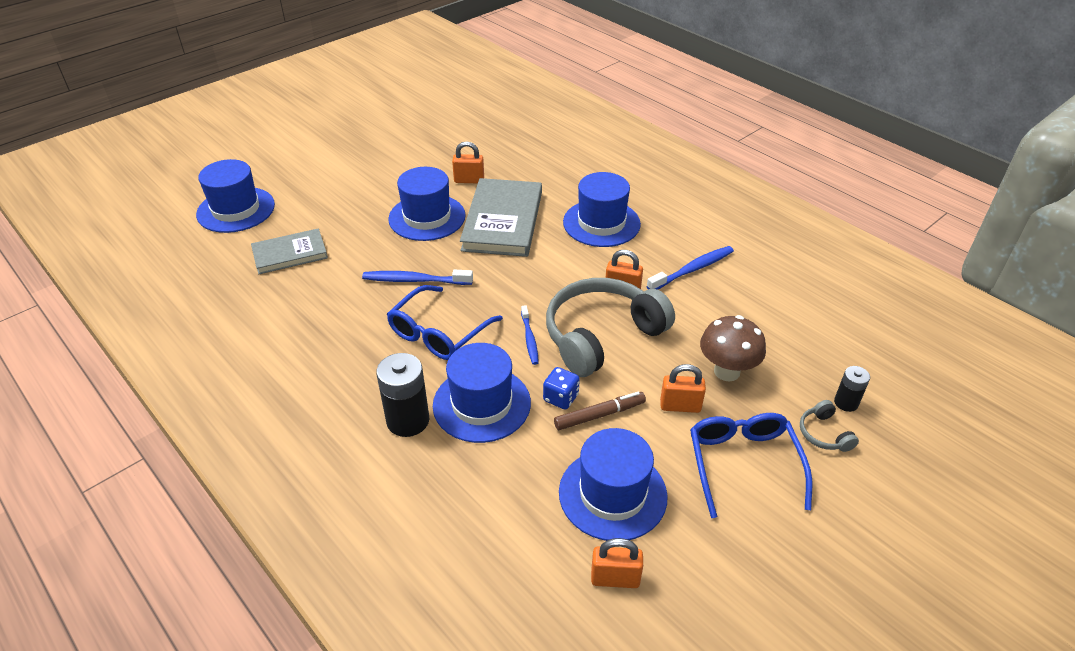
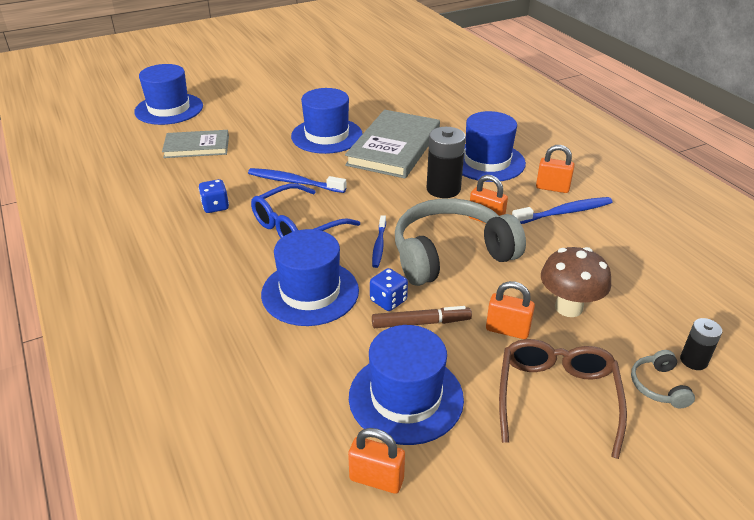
camera: 15 degrees right, 5 degrees down
black battery [376,353,429,437] -> black battery moved to [427,127,466,198]
orange padlock [452,141,484,183] -> orange padlock moved to [536,145,575,193]
blue glasses [690,413,812,518] -> brown glasses [499,339,627,459]
none -> blue dice [198,179,229,213]

